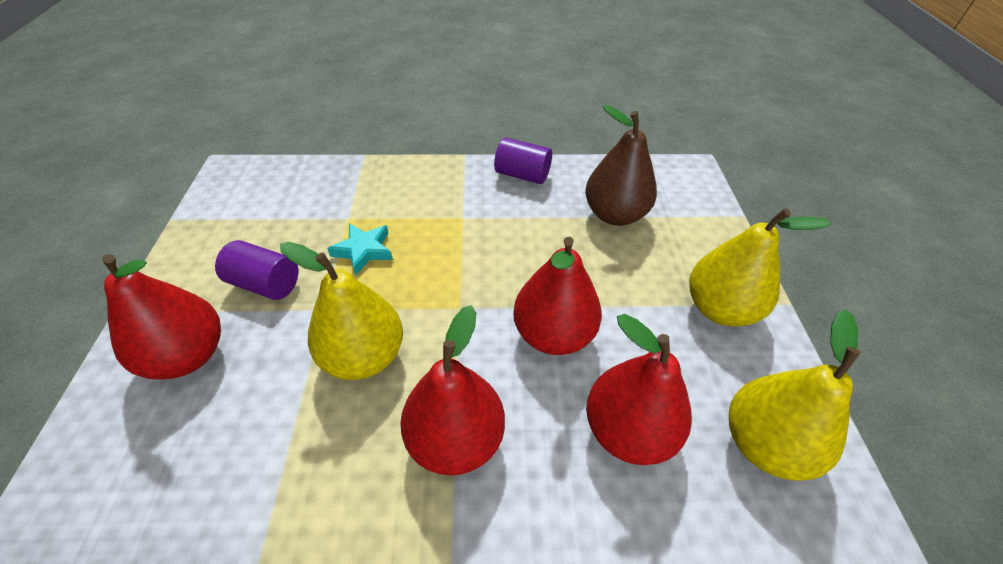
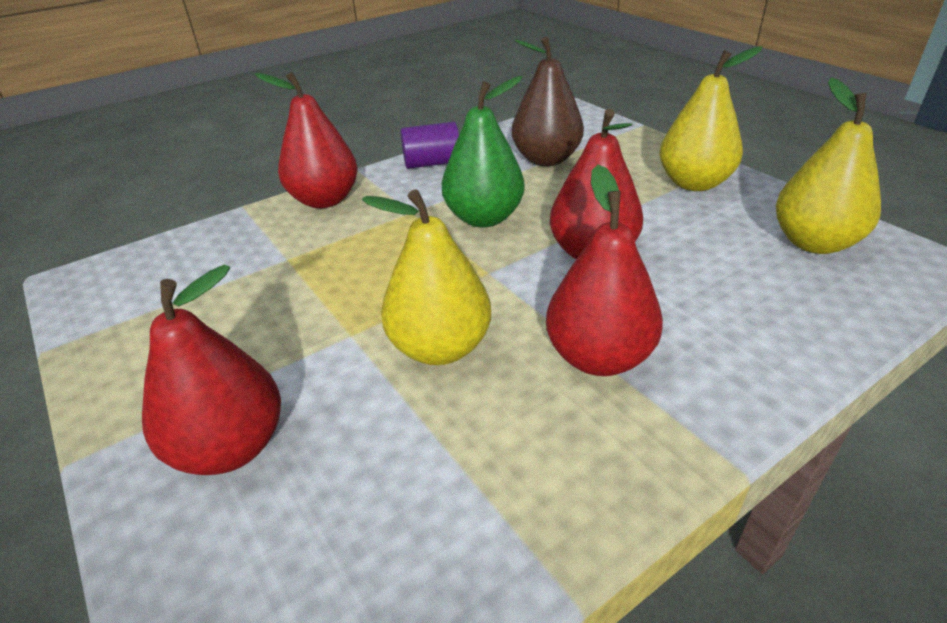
camera: 30 degrees left, 10 degrees down
purple cylinder [215,240,298,300] -> none
turquoise star [327,223,393,275] -> none
red pear [586,314,692,465] -> red pear moved to [255,72,358,208]
none -> green pear [442,76,525,227]

